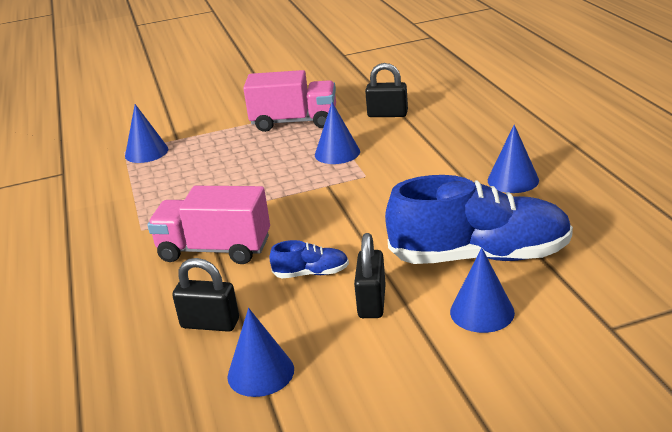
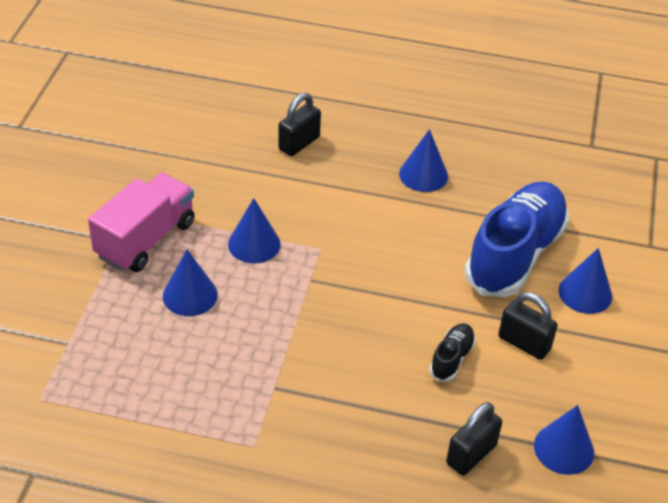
camera: 65 degrees left, 15 degrees up
blue cone [125,104,168,163] -> blue cone moved to [163,250,218,316]
pink truck [147,186,270,264] -> none
blue shoe [269,240,349,278] -> black shoe [429,323,476,381]
black padlock [365,63,408,117] -> black padlock moved to [278,93,321,156]

